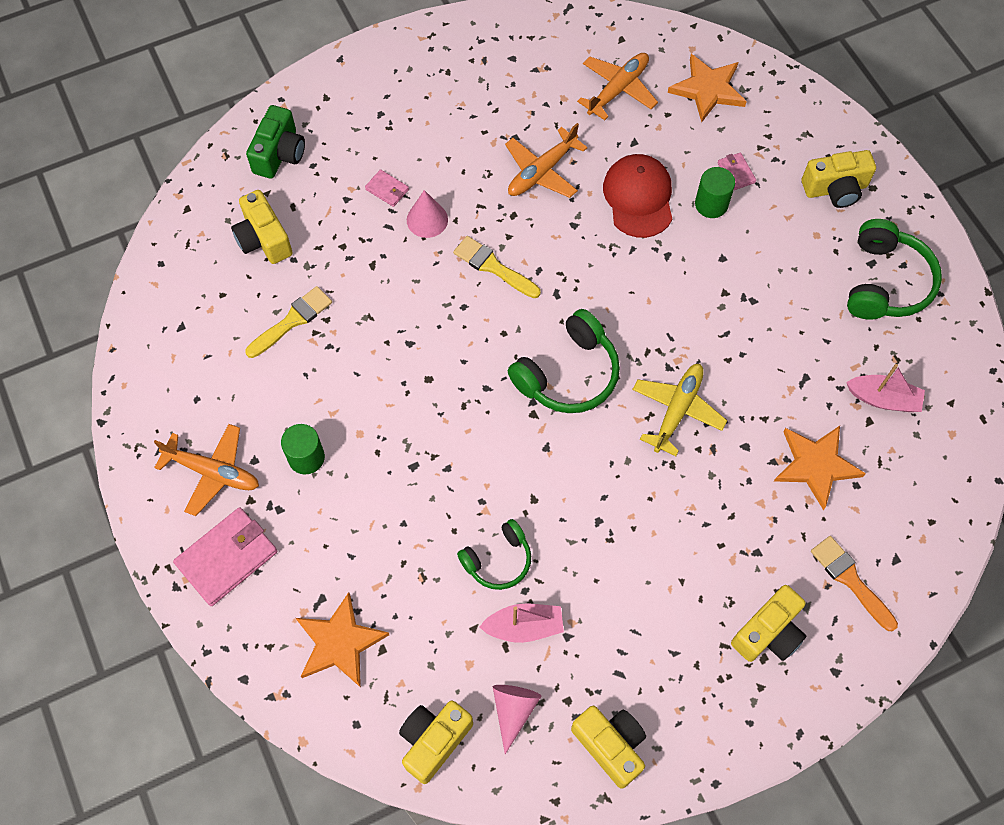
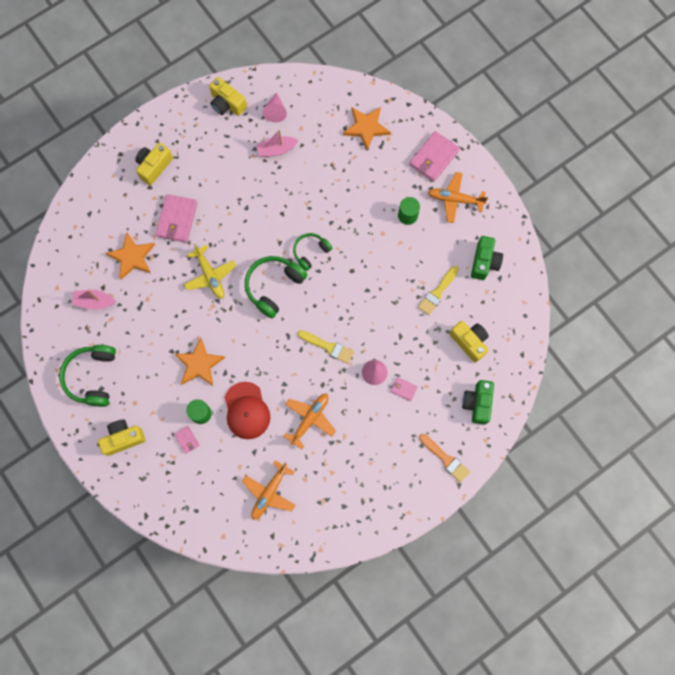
camera: 170 degrees right, 10 degrees up
yellow camera [399,700,473,784] -> none
green headphones [457,519,531,590] -> green headphones moved to [293,233,332,271]
yellow plane [632,364,727,456] -> yellow plane turned 45 degrees counterclockwise [184,244,236,299]
orange star [668,54,747,122] -> orange star moved to [175,338,225,386]
orange brush [811,536,898,631] -> orange brush moved to [419,434,470,483]
none -> pink wallet [155,194,197,243]
none -> green camera [471,236,503,280]

